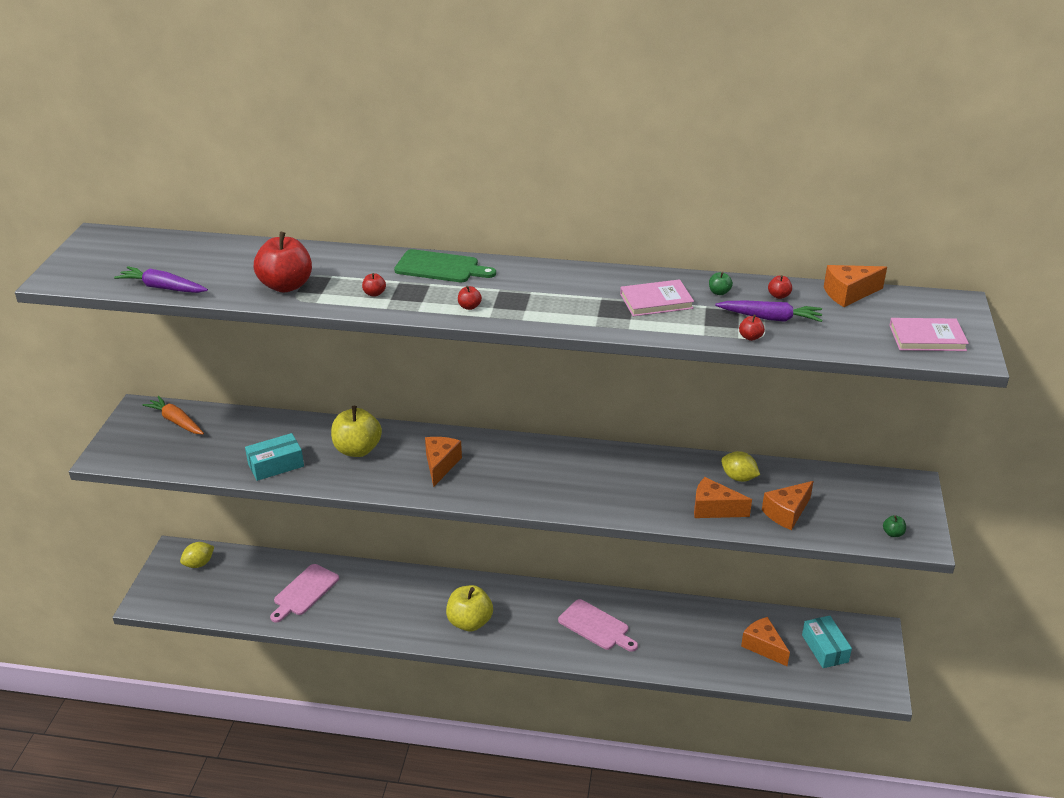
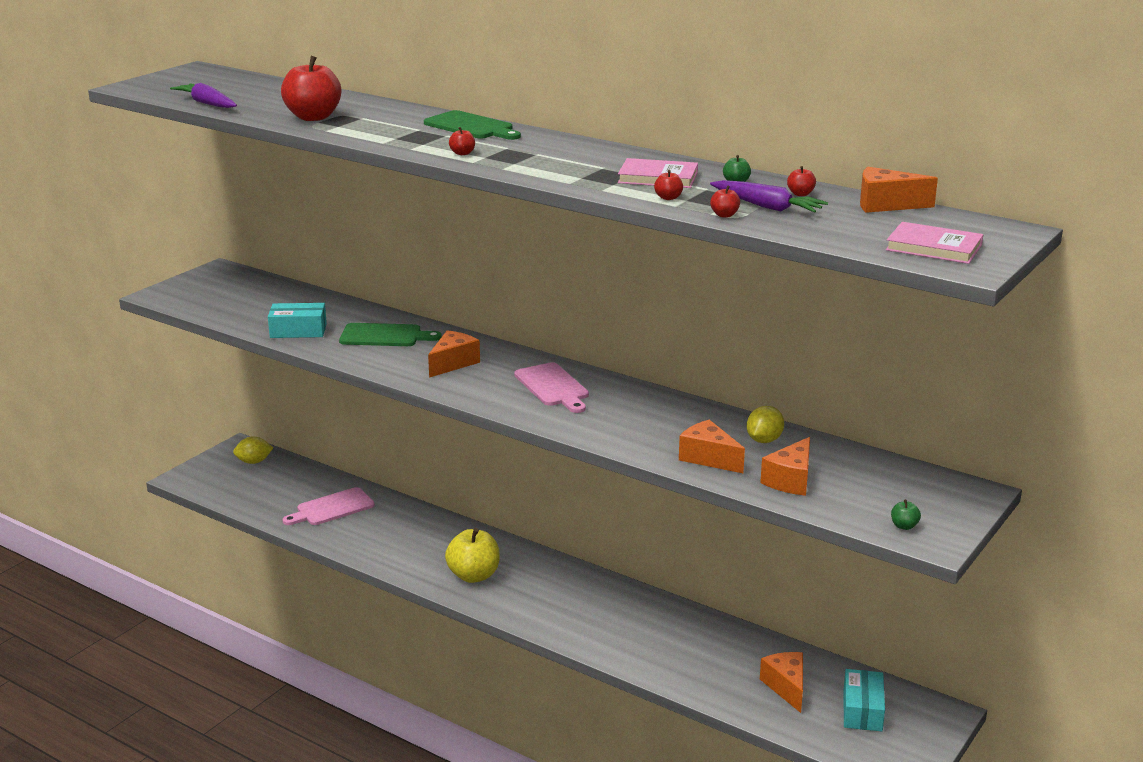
camera: 25 degrees right, 10 degrees down
orange carrot [142,396,204,435] -> none
yellow apple [331,406,382,457] -> green cutting board [339,323,442,346]
red apple [362,273,386,297] -> red apple moved to [654,170,683,200]
pink cutting board [558,599,638,652] -> pink cutting board moved to [514,362,589,413]
yellow lemon [721,451,760,482] -> yellow lemon turned 60 degrees clockwise [747,406,784,443]
orange cheese [762,481,814,530] -> orange cheese turned 45 degrees counterclockwise [760,437,810,496]

